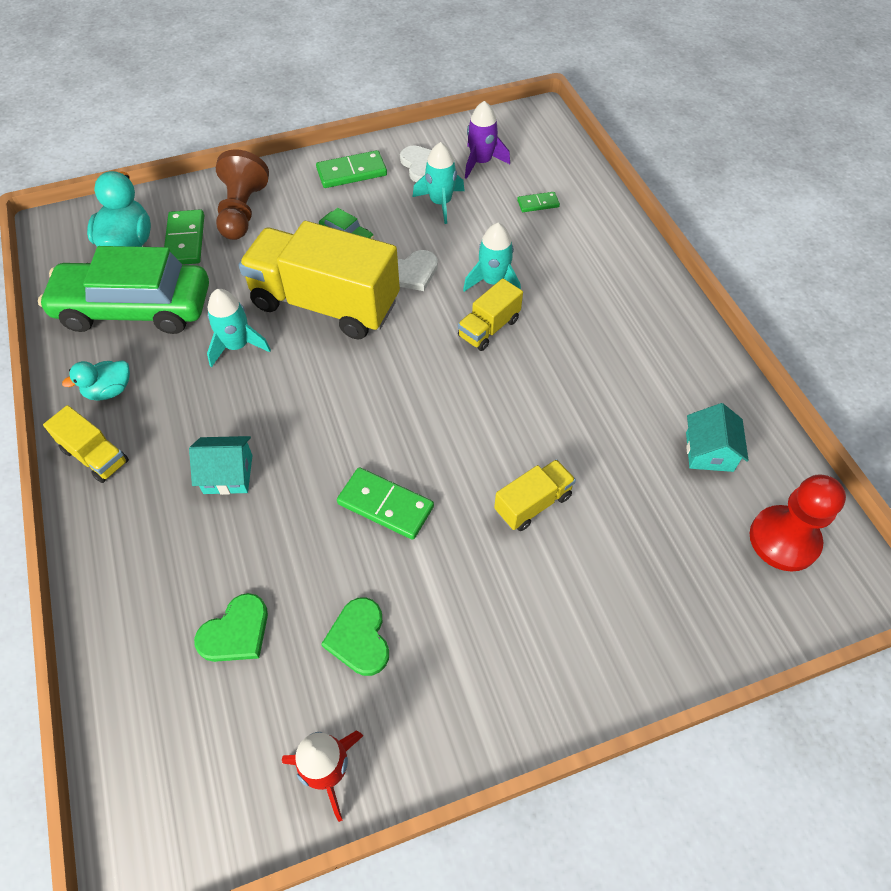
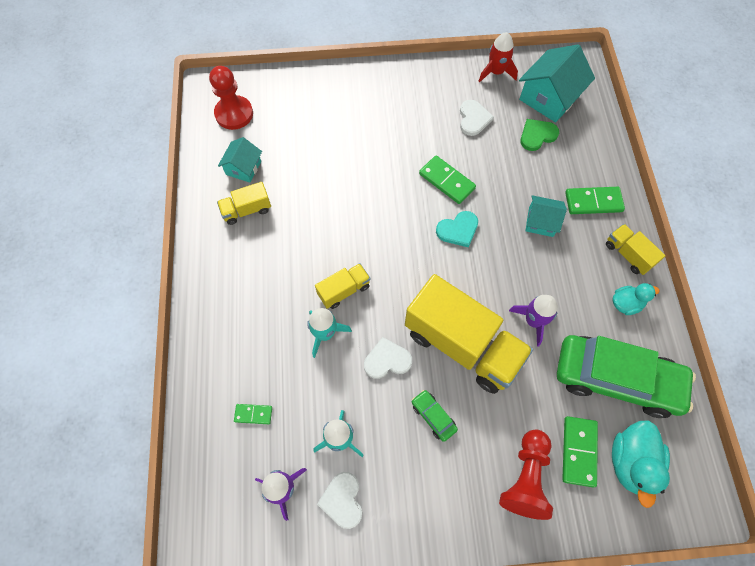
camera: 165 degrees left, 10 degrees up
turquoise rocket [207,289,271,367] -> purple rocket [509,295,558,346]
brown pawn [216,149,269,240] -> red pawn [499,430,553,520]
green domino [316,150,387,188] -> green domino moved to [565,187,625,214]
green heart [321,597,389,676] -> white heart [460,100,494,136]
yellow truck [494,459,576,531] -> yellow truck moved to [217,182,271,225]
none -> turquoise heart [436,211,478,248]
none -> turquoise house [519,44,595,122]

